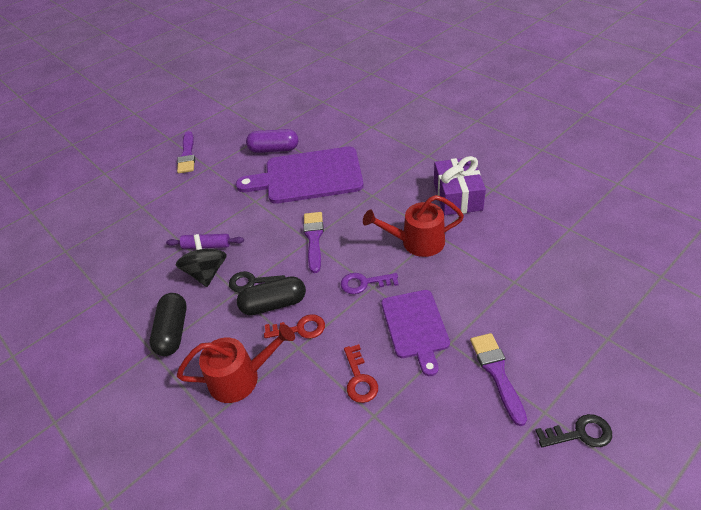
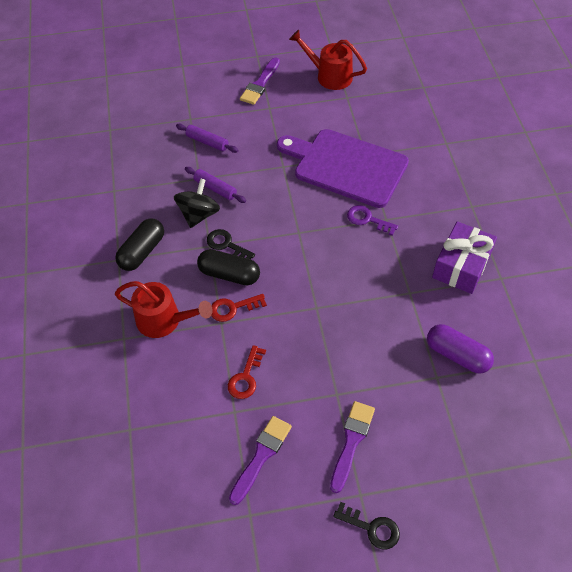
camera: 30 degrees right, 10 degrees up
purple capsule [246,129,298,153] -> purple capsule moved to [427,324,494,374]
red key [264,314,325,339] -> red key turned 135 degrees clockwise [211,294,267,322]
purple brush [303,212,324,273] -> purple brush moved to [229,416,292,505]
purple key [341,273,399,294] -> purple key moved to [347,205,398,236]
red watering can [363,195,464,257] -> red watering can moved to [289,30,367,90]
purple cutting board [382,290,450,376] -> none
none -> purple rolling pin [176,124,239,153]

